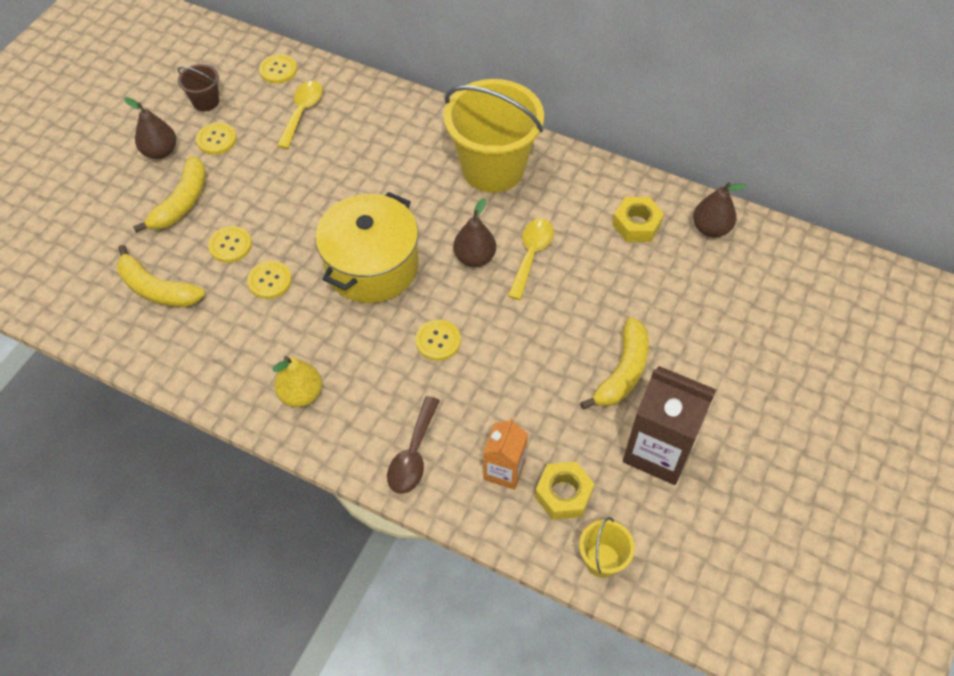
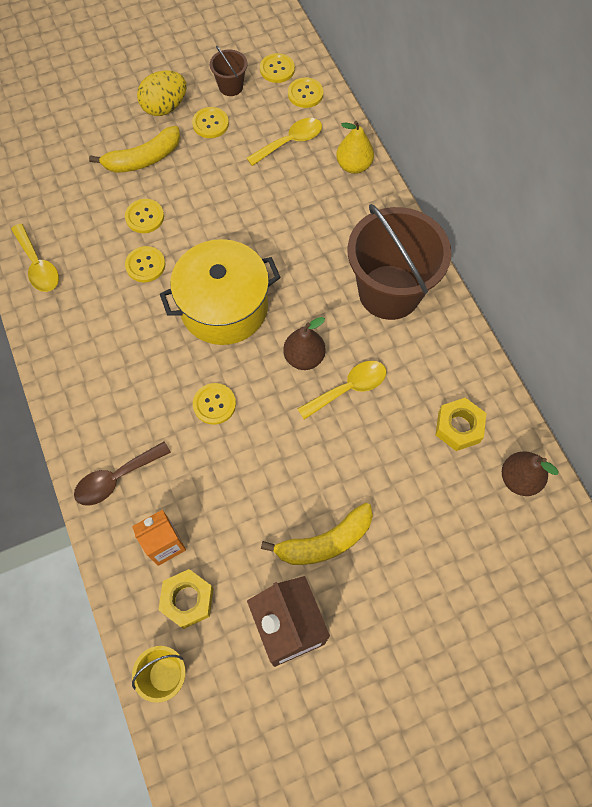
camera: 40 degrees right, 10 degrees up
yellow banana [117,245,205,307] -> none
brown pear [124,97,176,159] -> yellow egg [137,71,186,116]
yellow pear [273,356,322,407] -> yellow pear moved to [336,121,374,174]
yellow bucket [444,79,544,193] -> brown bucket [348,204,451,320]
none -> yellow spoon [11,224,59,292]
none -> yellow button [260,53,295,83]

